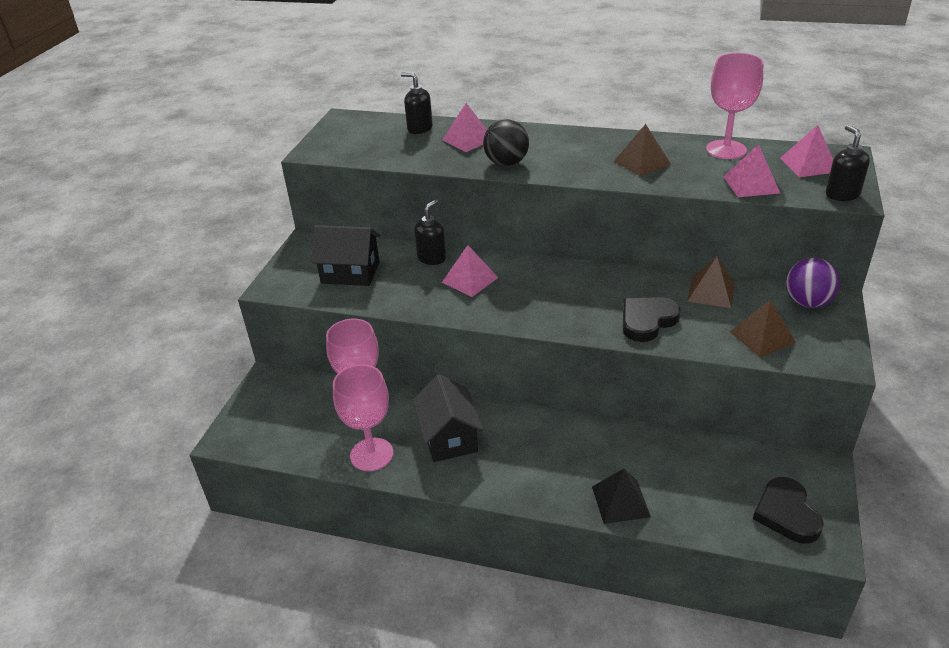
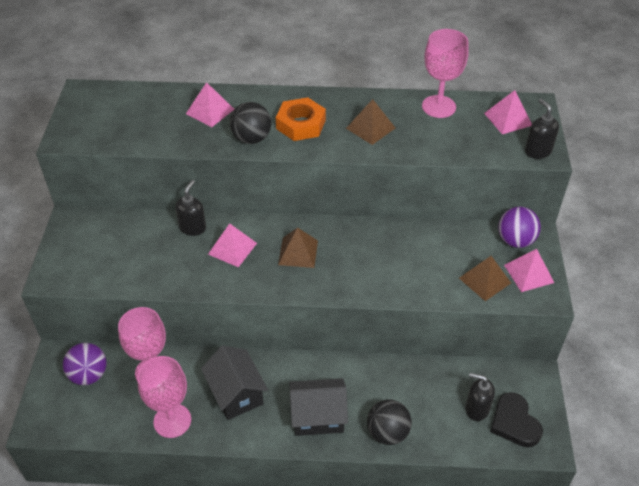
camera: 15 degrees left, 10 degrees up
black house [311,225,380,286] -> black house moved to [289,378,348,436]
black soap dispenser [401,72,433,134] -> black soap dispenser moved to [466,373,495,421]
black pyramid [592,469,651,524] -> black ball [367,399,412,445]
black heart [623,297,680,342] -> none
brown pyramid [687,256,735,308] -> brown pyramid moved to [278,227,318,268]
pink pyramid [723,144,780,197] -> pink pyramid moved to [504,249,554,292]
none -> purple ball [63,343,106,385]
none -> orange nut [276,97,326,141]

